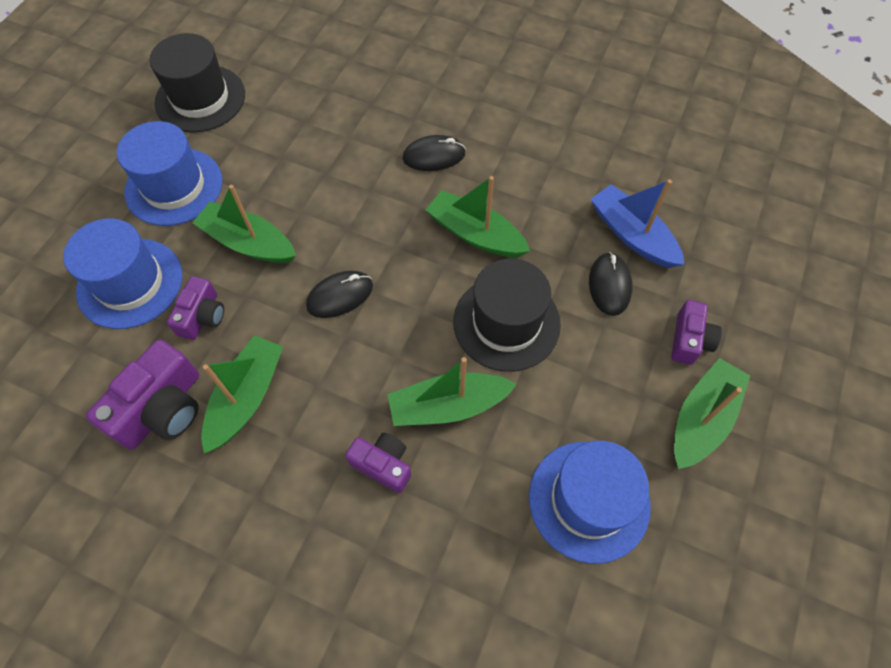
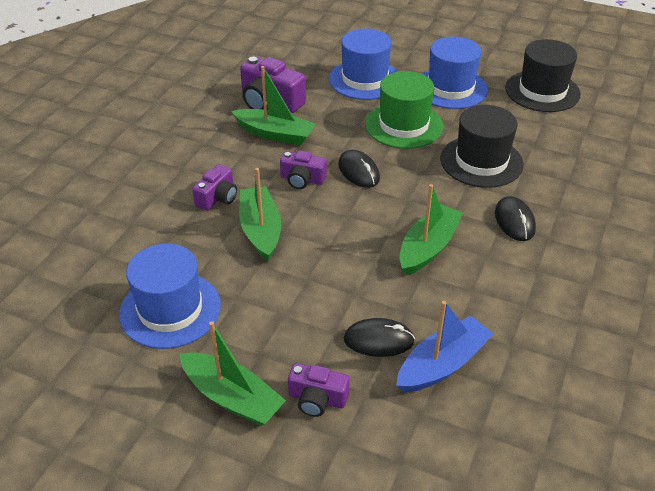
camera: 90 degrees right, 20 degrees down
purple camera [167,276,224,340] -> purple camera moved to [280,151,327,189]
green boat [192,185,296,263] -> green hat [365,71,443,149]
black hat [453,259,561,372] -> black hat moved to [440,105,524,188]

